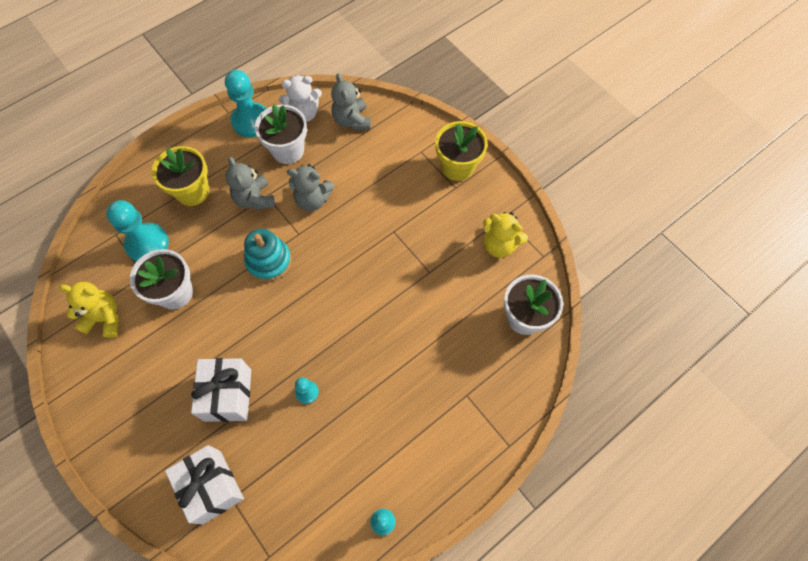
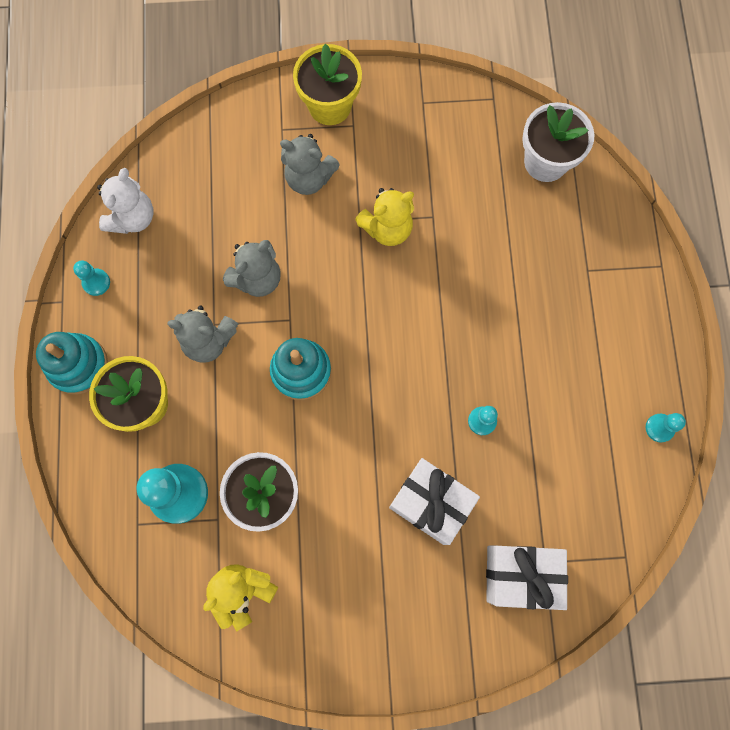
camera: 55 degrees left, 10 degrees up
turquoise pawn [225,70,267,137] -> turquoise pawn [73,260,110,296], size x0.50
white flower pot [255,105,307,164] -> none
grey teddy bear [331,73,371,130] -> grey teddy bear moved to [280,134,340,195]
yellow teddy bear [483,212,528,258] -> yellow teddy bear moved to [355,188,414,246]
none -> turquoise stacking toy [36,332,108,395]

